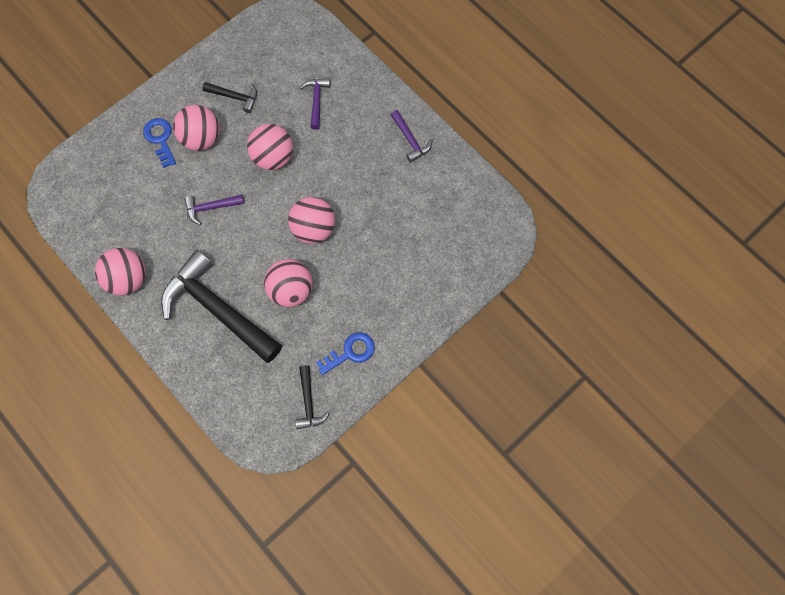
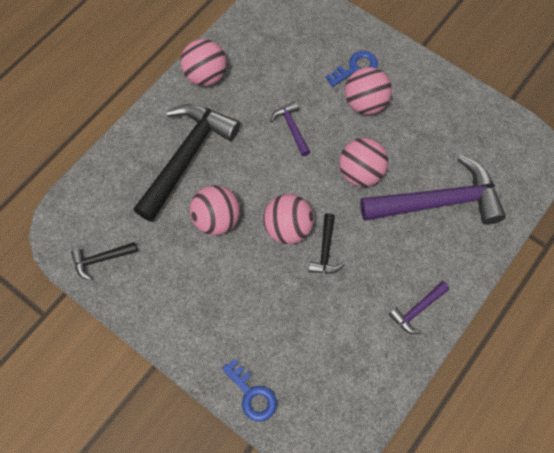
camera: 80 degrees right, 5 degrees down
black hammer [203,82,257,113] -> black hammer moved to [308,213,344,274]
purple hammer [300,78,330,129] -> purple hammer [360,155,506,225], size x2.22
blue key [316,332,375,375] -> blue key moved to [222,359,277,422]

